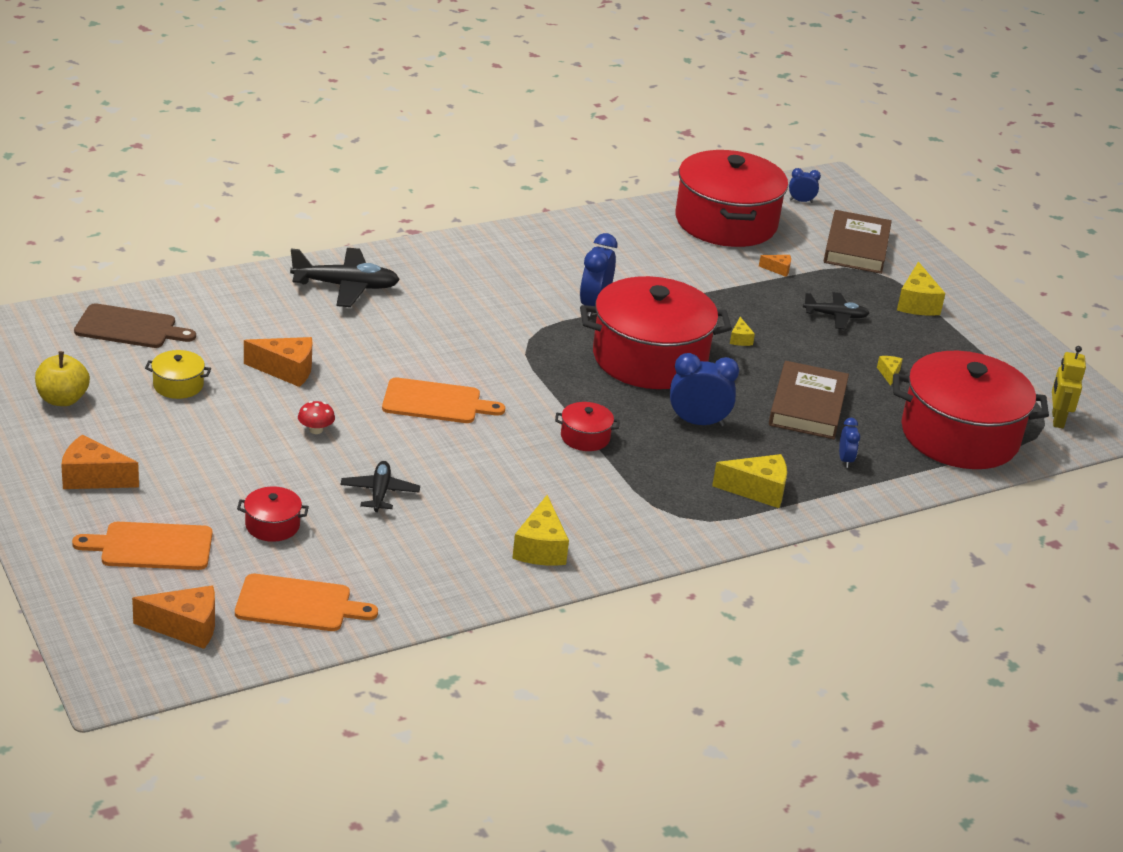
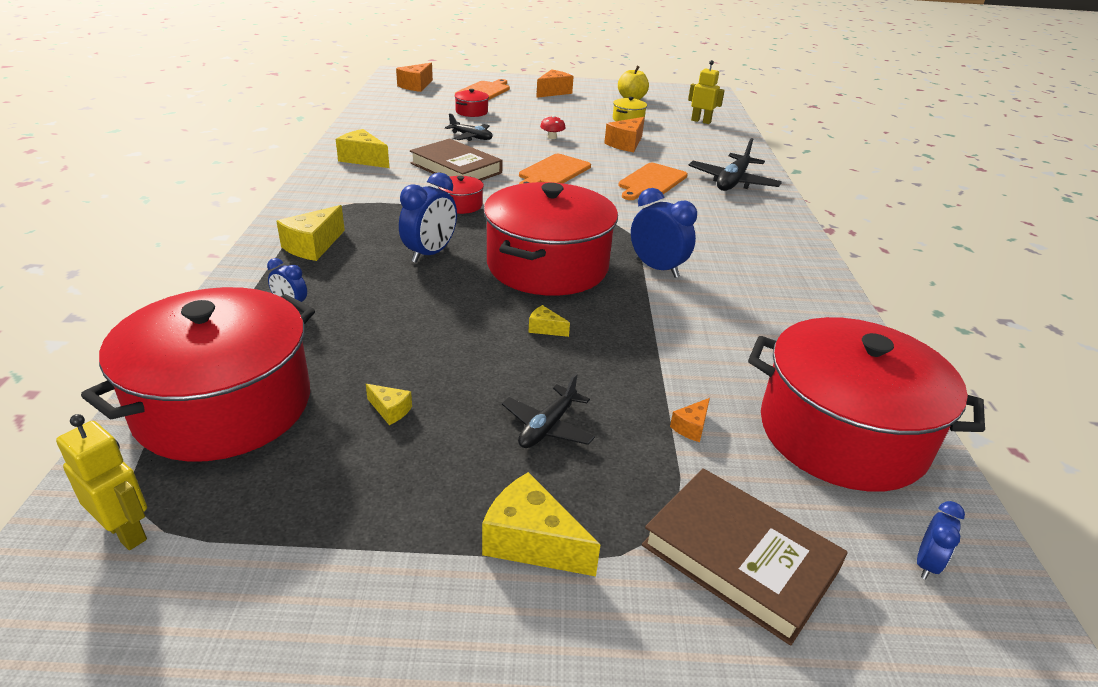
camera: 120 degrees right, 0 degrees up
brown cutting board [74,303,196,348] -> yellow robot [688,60,725,124]
orange cutting board [235,574,378,631] -> orange cutting board moved to [618,163,688,200]
brown book [769,361,849,439] -> brown book moved to [410,139,503,181]

